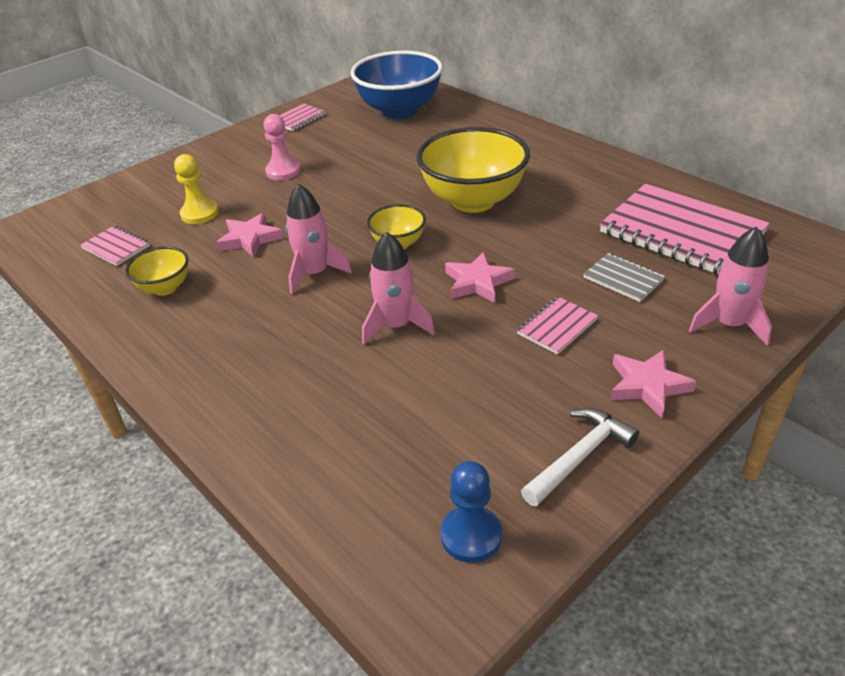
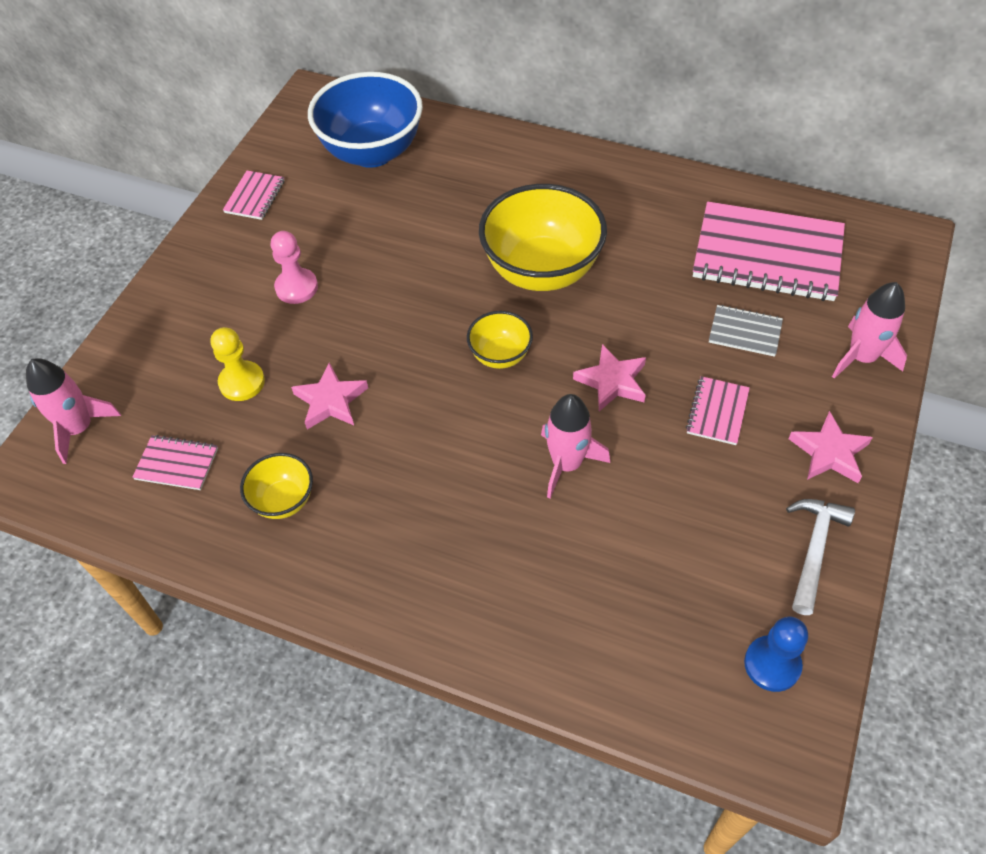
camera: 25 degrees left, 15 degrees up
pink rocket [286,183,352,295] -> pink rocket moved to [26,358,121,464]

